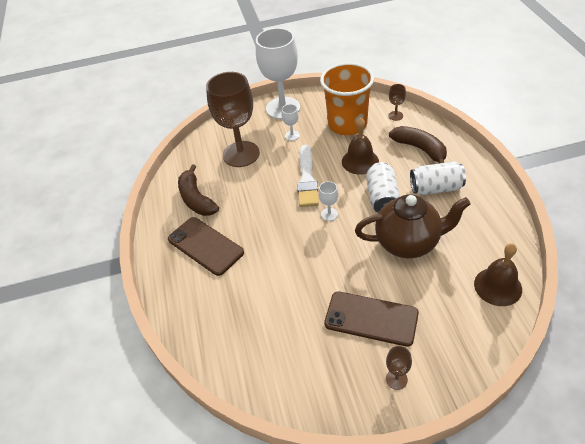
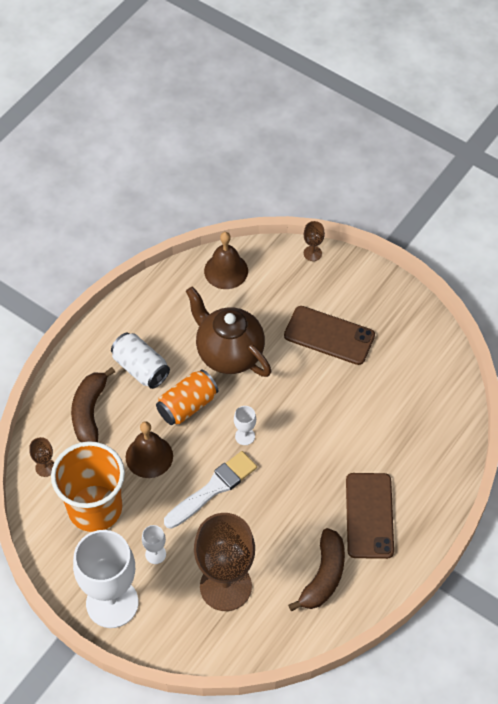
camera: 135 degrees left, 10 degrees up
brown phone [324,291,419,347] -> brown phone turned 45 degrees counterclockwise [284,306,375,365]
white can [366,162,400,213] -> orange can [156,369,218,425]
brown goblet [386,346,412,390] -> brown goblet moved to [304,221,325,261]

